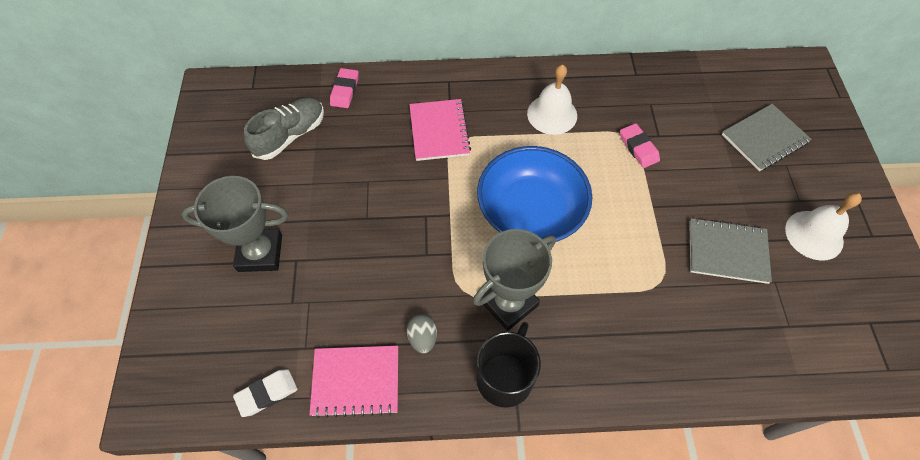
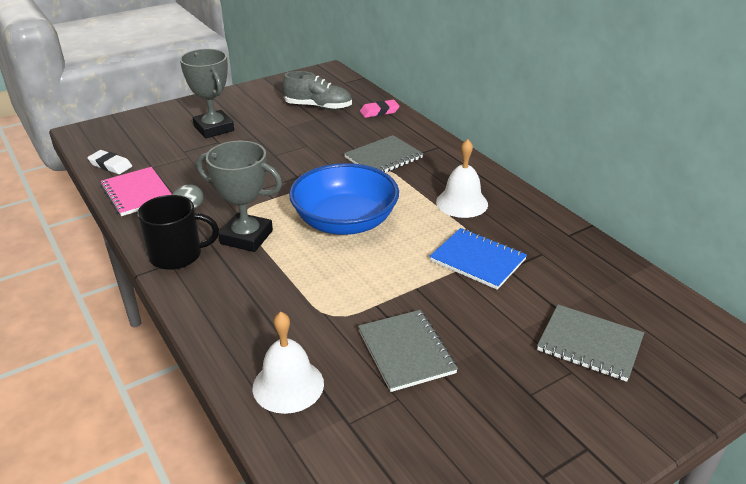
camera: 60 degrees right, 25 degrees down
pink notebook [409,99,471,161] -> grey notebook [344,135,423,172]
pink eraser [620,123,660,168] -> blue notebook [429,228,527,290]
white bell [785,193,862,261] -> white bell moved to [252,312,324,414]

